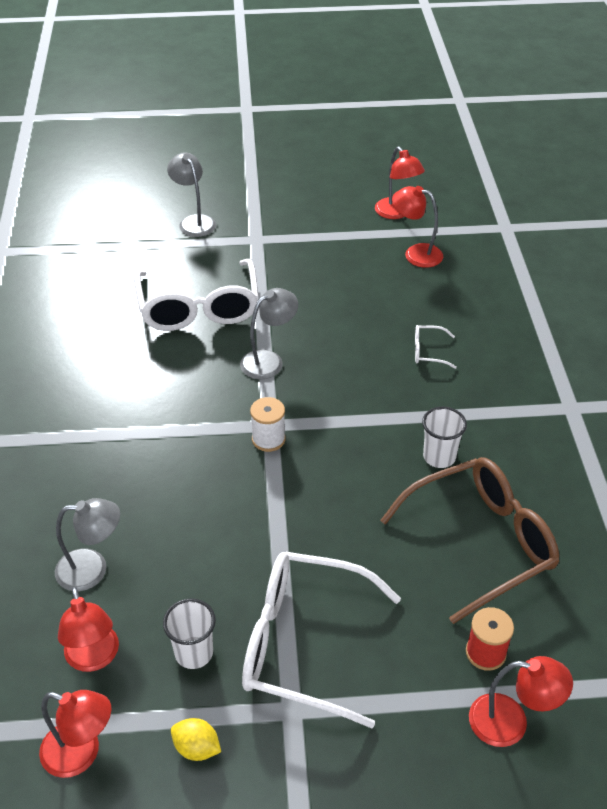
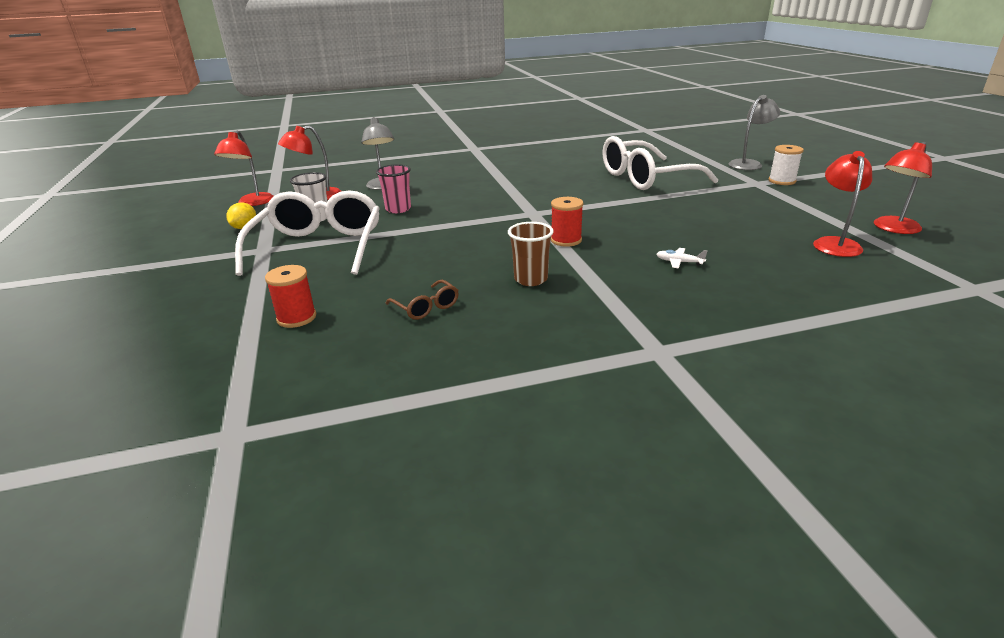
camera: 80 degrees right, 15 degrees down
grey lamp [240,288,298,379] -> none
white spool [250,397,286,452] -> white spool moved to [769,145,804,185]
brown glasses [380,457,559,624] -> brown glasses [386,280,459,320], size x0.41
white glasses [415,325,457,369] -> white plane [656,248,707,269]
white cup [422,407,467,468] -> brown cup [508,222,554,286]
red lamp [469,656,573,747] -> none
none -> pink cup [376,164,411,213]
none -> red spool [551,197,584,247]

